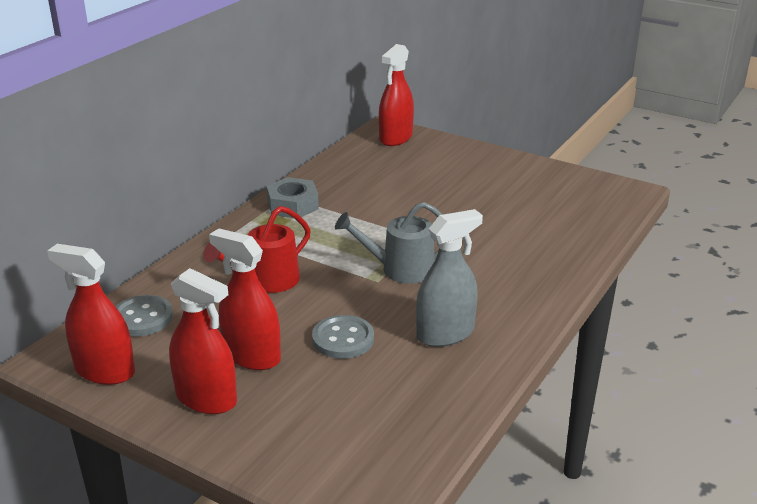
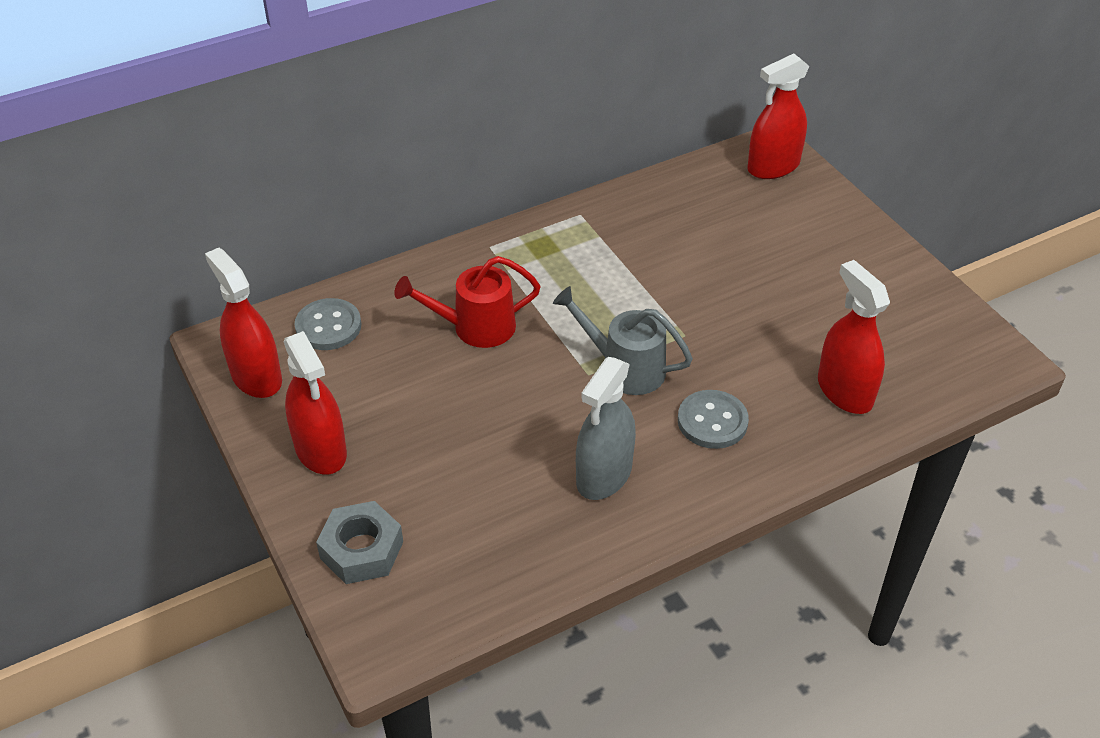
camera: 30 degrees right, 15 degrees up
red spray bottle [209,228,281,370] -> red spray bottle moved to [818,260,890,414]
grey nut [267,177,319,218] -> grey nut moved to [316,501,403,584]
grey button [312,315,374,359] -> grey button moved to [678,390,749,449]
grey spray bottle [416,209,483,347] -> grey spray bottle turned 120 degrees clockwise [576,357,636,500]

